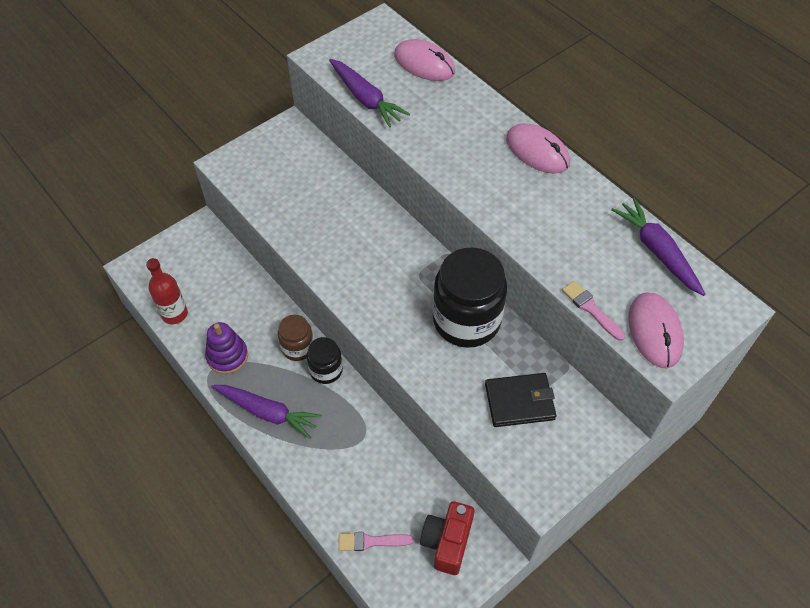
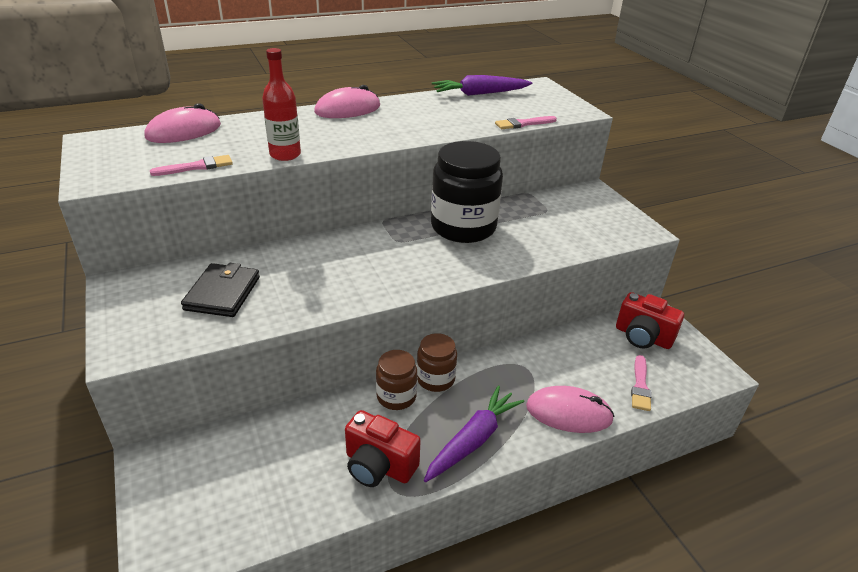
camera: 75 degrees left, 20 degrees down
red bottle [146,258,188,324] -> red bottle moved to [262,48,301,161]
purple stacking toy [205,322,248,374] -> red camera [345,410,421,487]
black jar [306,337,343,384] -> brown jar [417,333,457,392]
purple carrot [329,59,410,128] -> pink brush [150,155,233,176]
black wallet [485,373,556,427] -> black wallet moved to [181,263,260,317]
pink mouse [628,292,684,368] -> pink mouse moved to [526,386,614,433]

